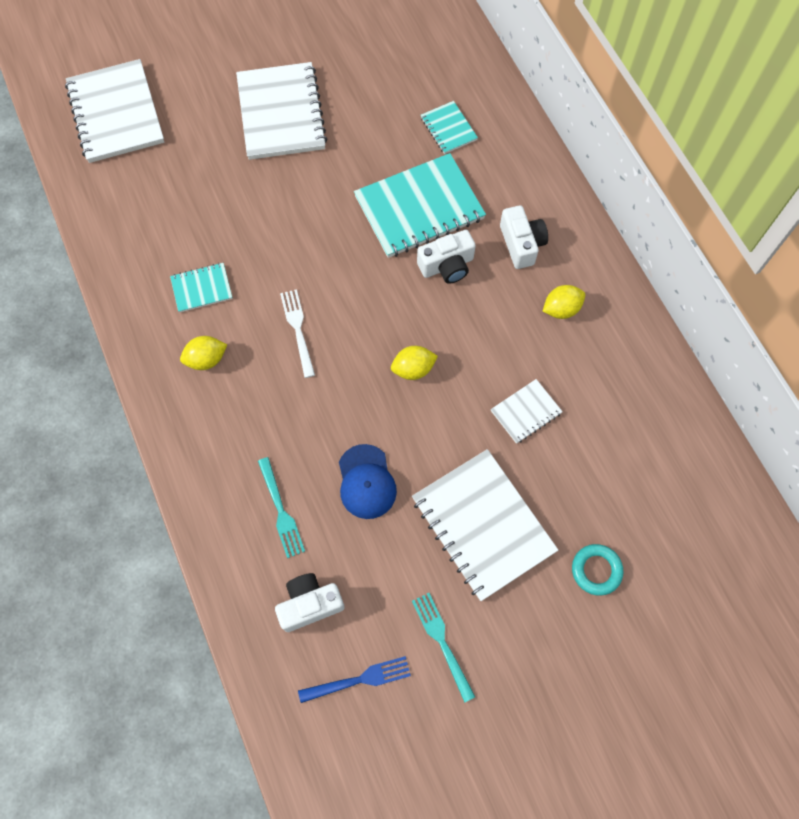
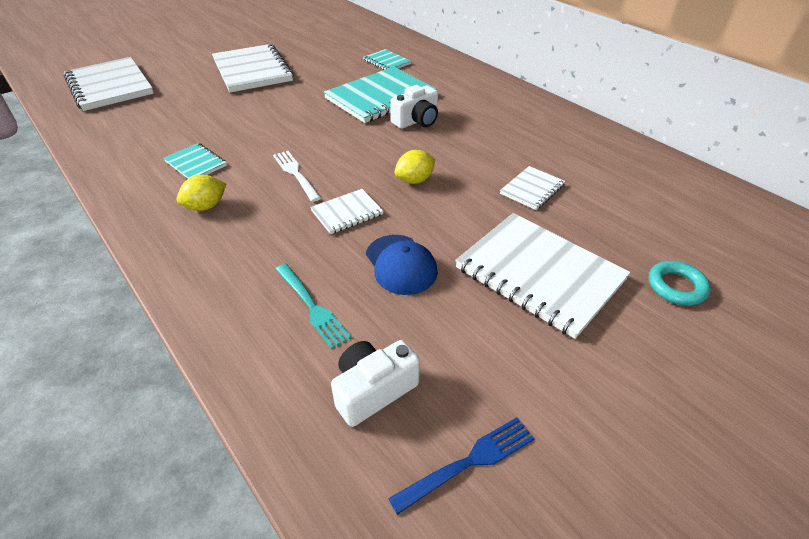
camera: 15 degrees left, 25 degrees down
turquoise notebook [170,263,233,313] -> turquoise notebook turned 75 degrees clockwise [163,143,227,179]
turquoise fork [412,593,475,703] -> none
white camera [500,206,548,269] -> none
yellow lemon [543,285,585,319] -> none
none -> white notebook [310,189,384,234]

